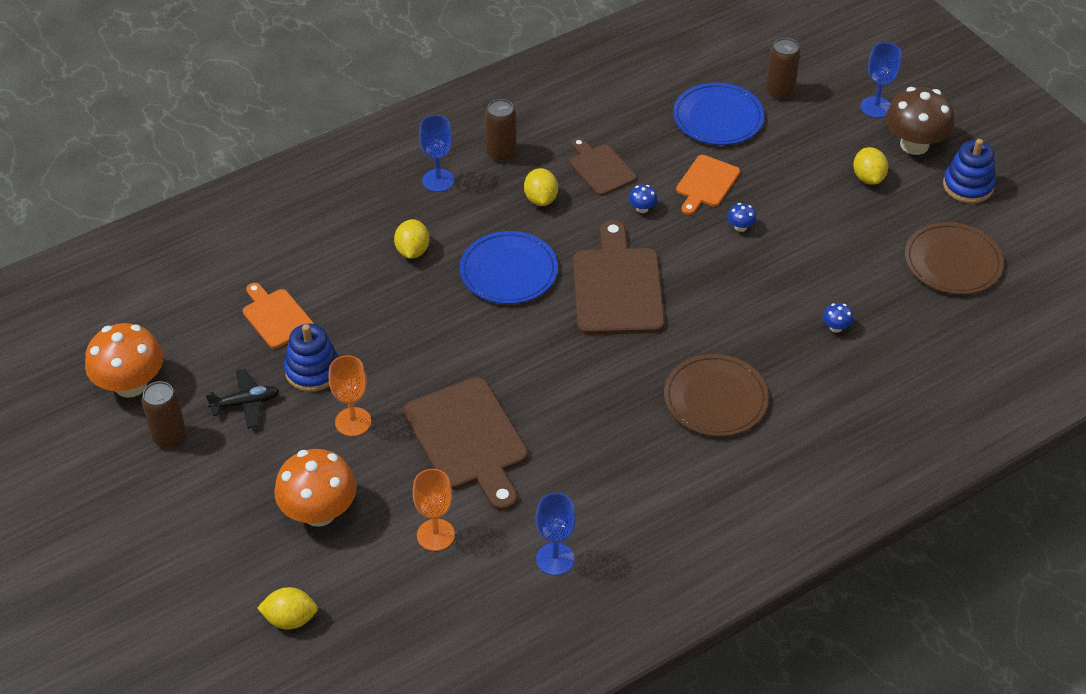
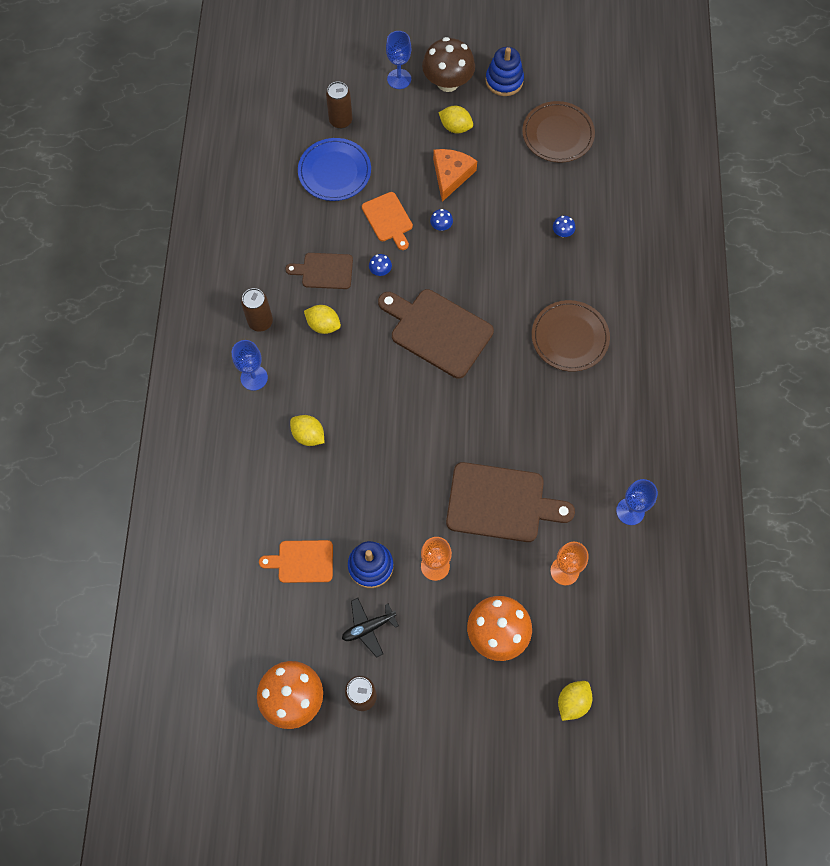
camera: 55 degrees left, 20 degrees up
black plane [205,369,279,428] -> black plane turned 135 degrees counterclockwise [342,598,399,658]
blue plate [460,231,558,304] -> none
none -> orange cheese [433,149,477,202]

